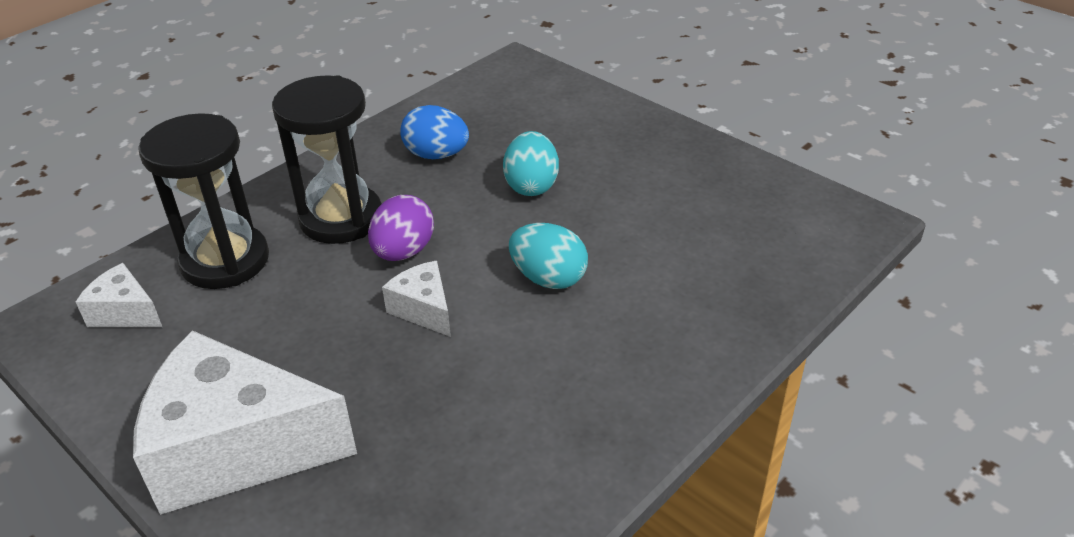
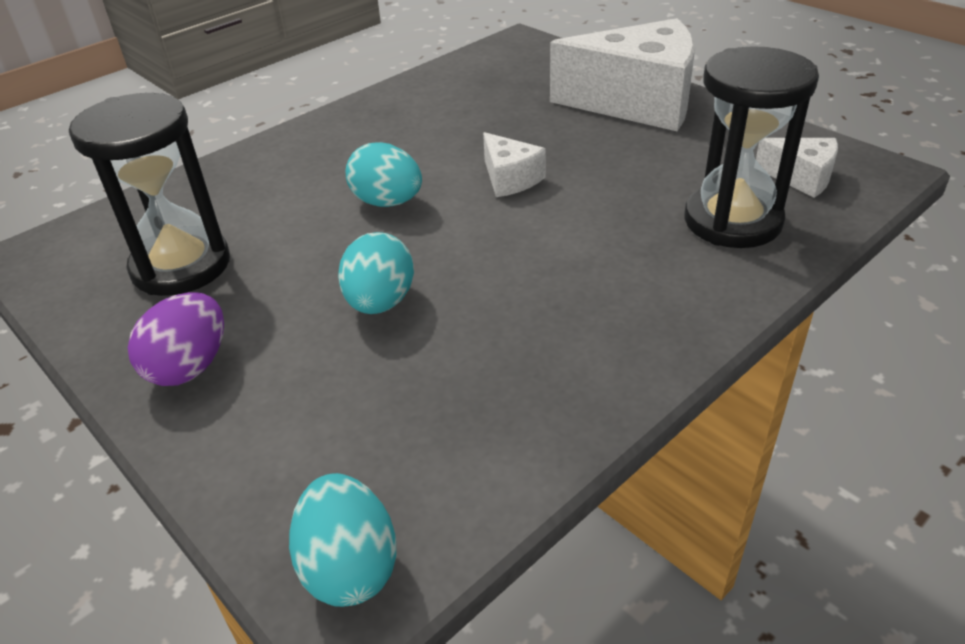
camera: 175 degrees left, 0 degrees up
black hourglass [272,75,382,244] -> black hourglass moved to [69,93,230,296]
purple egg [368,195,434,261] -> purple egg moved to [128,292,224,386]
blue egg [400,105,469,159] -> none
none -> turquoise egg [289,473,397,607]

